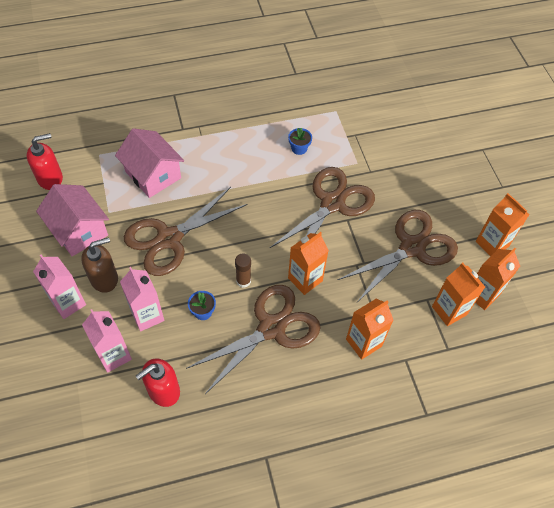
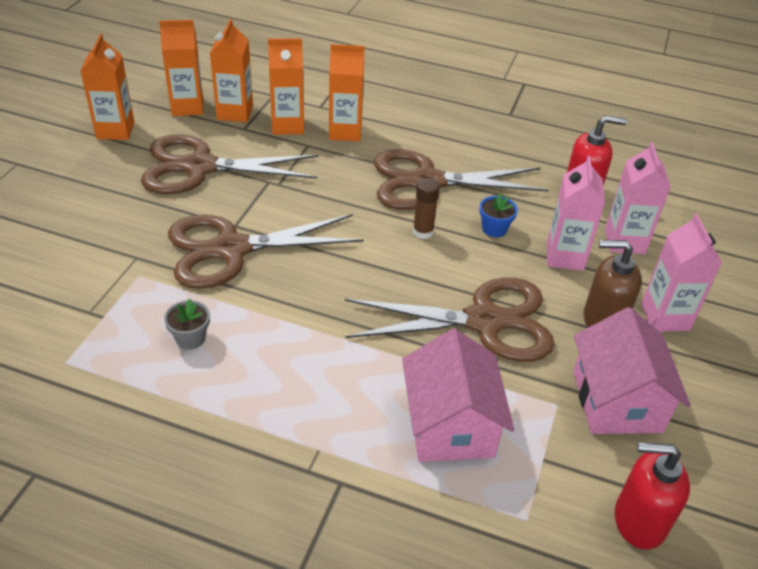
camera: 145 degrees left, 15 degrees down
blue flower pot [288,128,312,155] -> grey flower pot [164,299,210,350]
orange carton [288,232,329,295] -> orange carton moved to [268,39,304,135]

